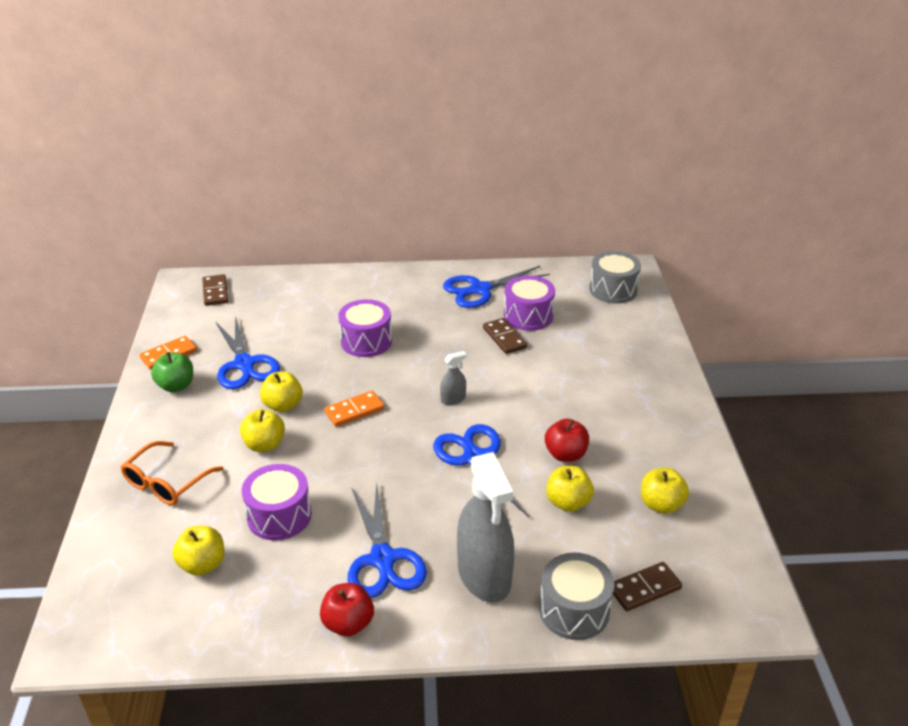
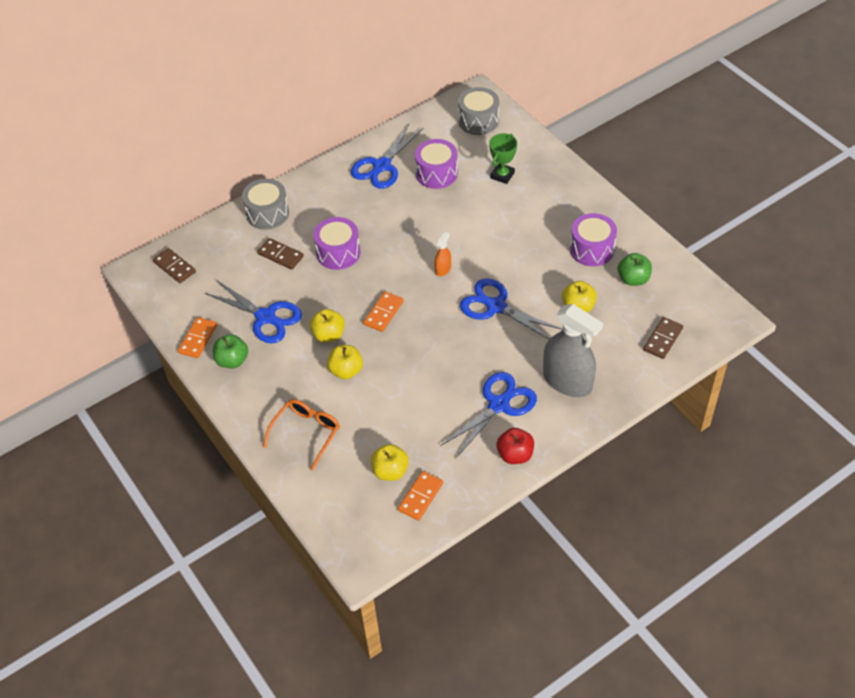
camera: 30 degrees left, 15 degrees up
orange glasses [121,441,223,505] -> orange glasses turned 150 degrees counterclockwise [263,399,340,471]
purple drum [242,464,312,540] -> purple drum moved to [570,213,617,266]
blue scissors [348,483,427,598] -> blue scissors turned 90 degrees counterclockwise [440,372,537,458]
grey spray bottle [440,351,467,405] -> orange spray bottle [434,232,451,276]
brown domino [483,318,527,354] -> brown domino moved to [257,238,304,270]
grey drum [539,553,615,640] -> grey drum moved to [242,179,289,230]
red apple [545,419,589,462] -> none
yellow apple [641,468,689,514] -> green apple [618,253,652,286]
none -> orange domino [398,471,443,521]
none -> green trophy [489,133,517,184]

